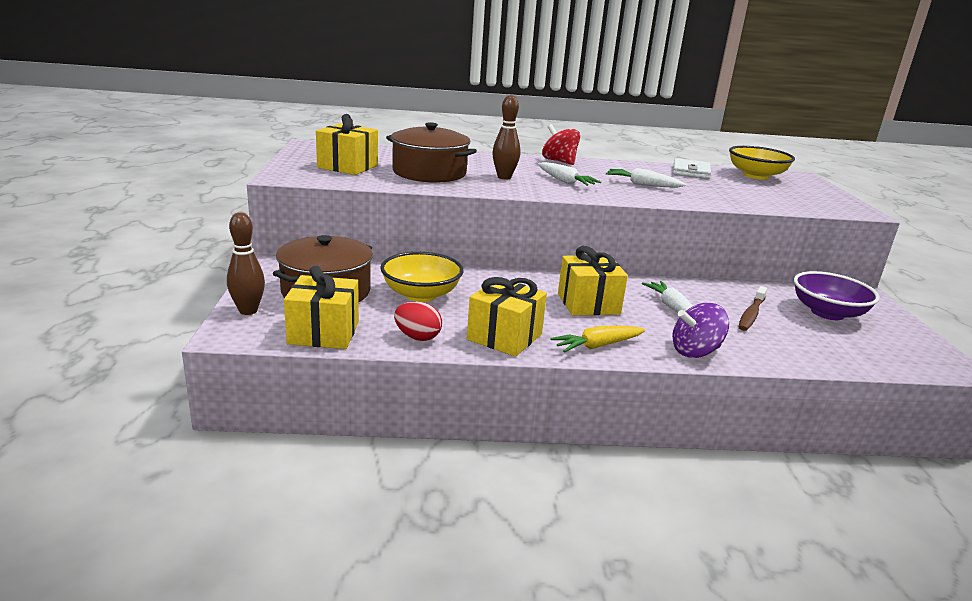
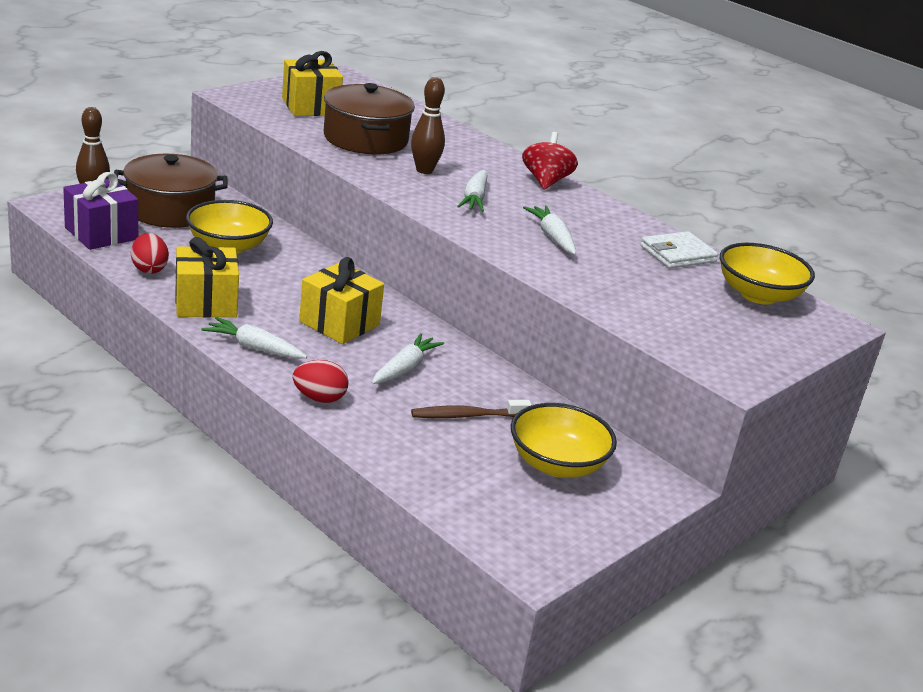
camera: 45 degrees right, 5 degrees up
yellow gift [284,266,359,349] -> purple gift [63,172,138,250]
yellow carrot [550,326,645,353] -> white carrot [202,317,307,359]
purple spinning top [672,303,729,358] -> red egg [293,360,349,403]
purple bowl [794,271,880,320] -> yellow bowl [511,403,617,478]

